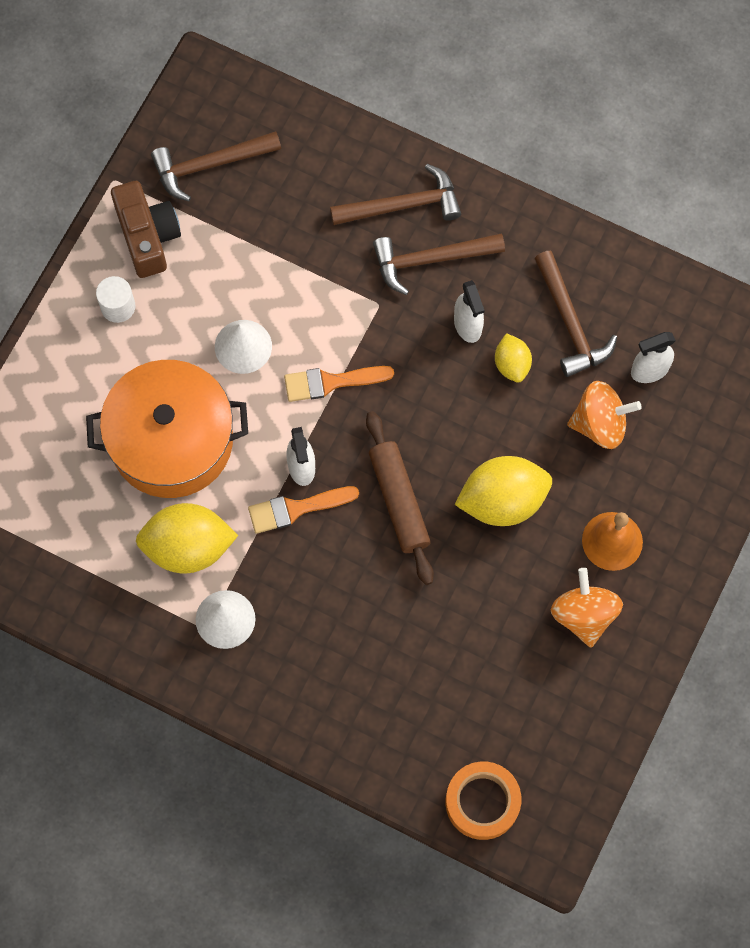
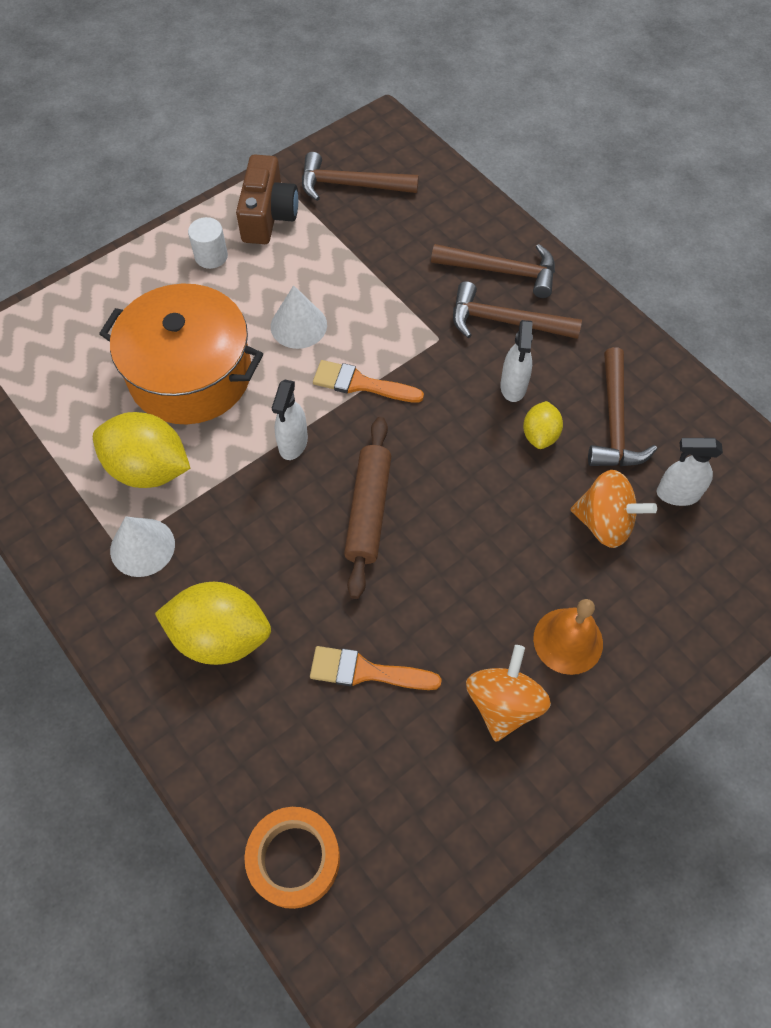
camera: 25 degrees right, 10 degrees down
orange brush [248,486,359,534] -> orange brush moved to [310,646,442,690]
yellow lemon [454,456,552,526] -> yellow lemon moved to [155,582,271,665]

